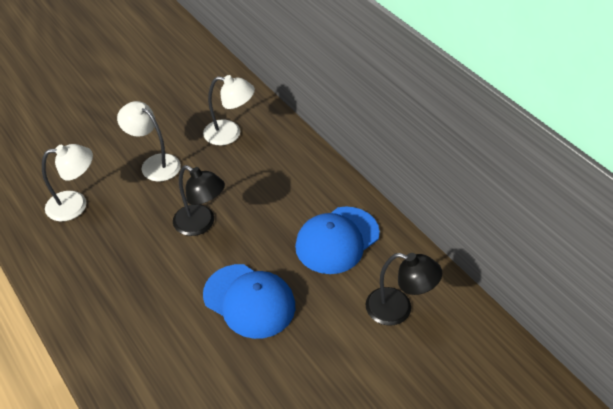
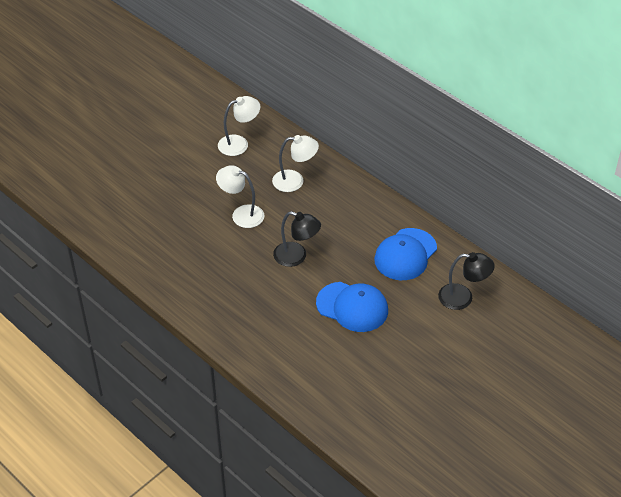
camera: 10 degrees left, 0 degrees up
white lamp [42,144,93,221] -> white lamp moved to [218,96,260,156]

